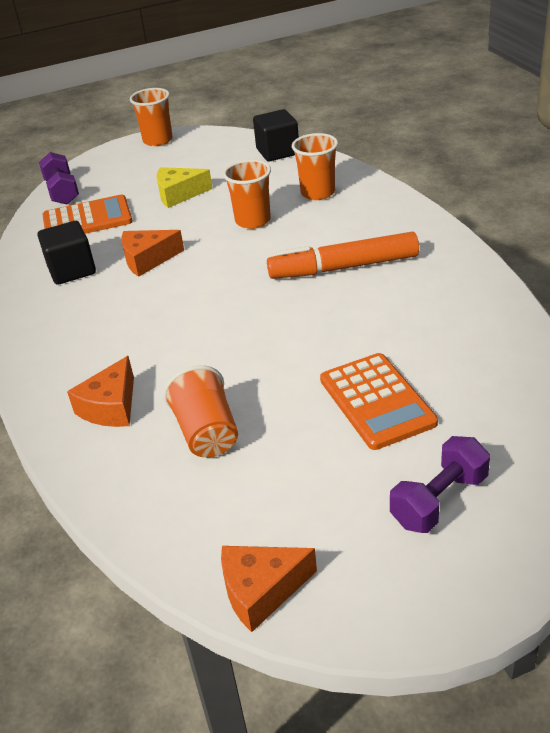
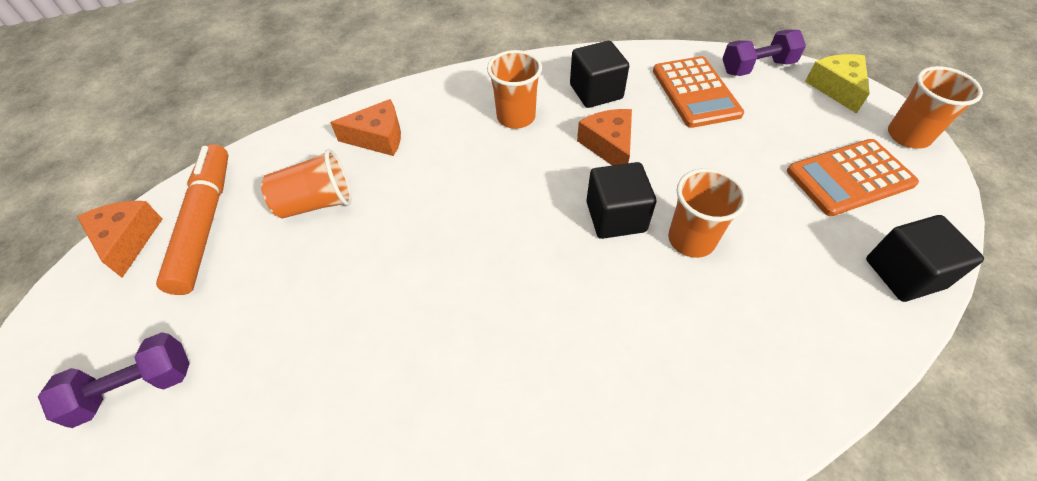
camera: 90 degrees right, 15 degrees up
orange cheese [67,356,134,427] -> orange cheese turned 150 degrees clockwise [330,99,401,156]
yellow cheese [156,167,213,208] -> yellow cheese moved to [805,54,870,114]
orange marker [267,232,419,279] -> orange marker moved to [156,144,229,295]
orange cup [292,133,338,200] -> orange cup moved to [487,50,542,129]
orange calculator [320,353,438,450] -> orange calculator moved to [787,139,919,216]
purple dumbbell [390,436,490,533] -> purple dumbbell turned 75 degrees counterclockwise [38,332,190,428]
none -> black cube [586,162,656,239]

